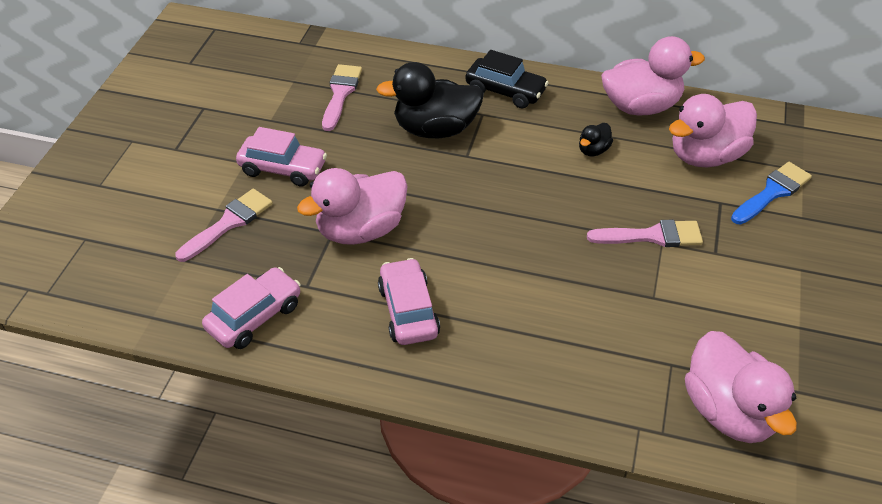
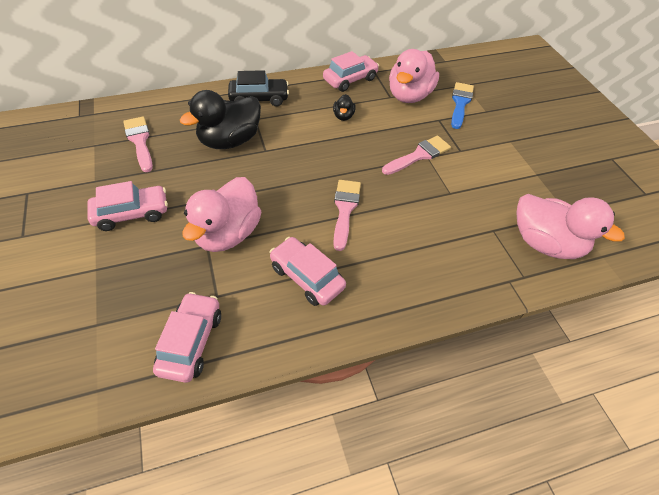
camera: 35 degrees left, 5 degrees up
pink brush [175,188,273,262] -> pink brush moved to [333,180,361,251]
pink duck [601,36,705,116] -> pink car [323,51,379,92]

